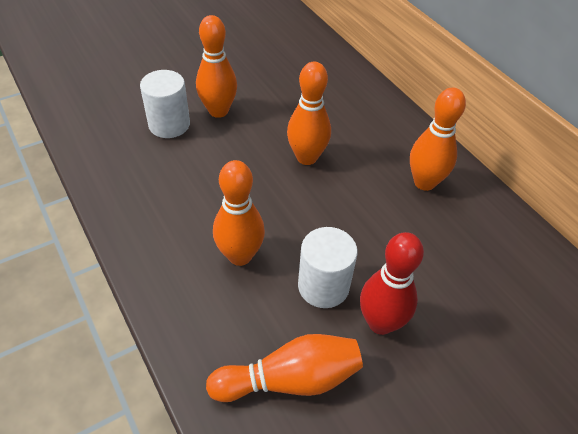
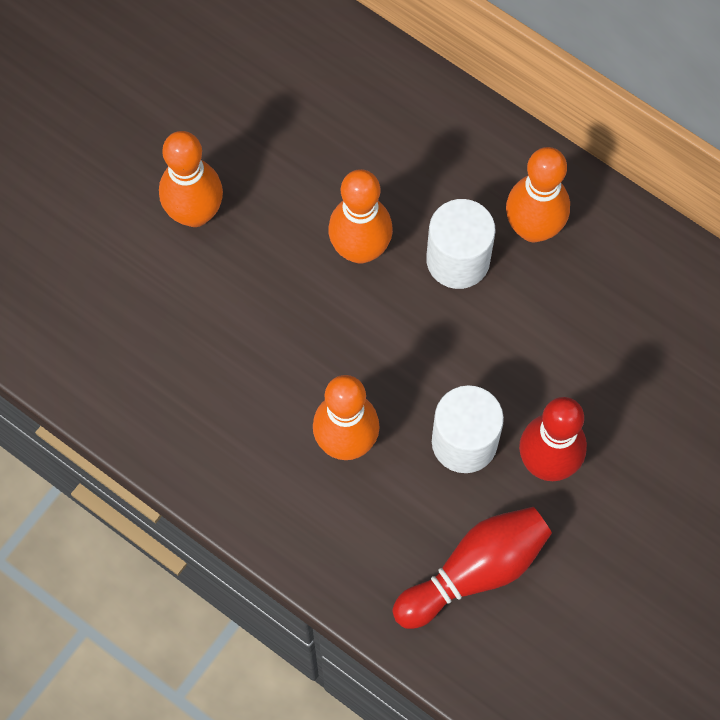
camera: 20 degrees left, 20 degrees up
white cylinder [140,70,190,138] -> white cylinder moved to [426,199,496,289]
orange bowling pin [206,334,363,402] -> red bowling pin [392,507,552,629]

